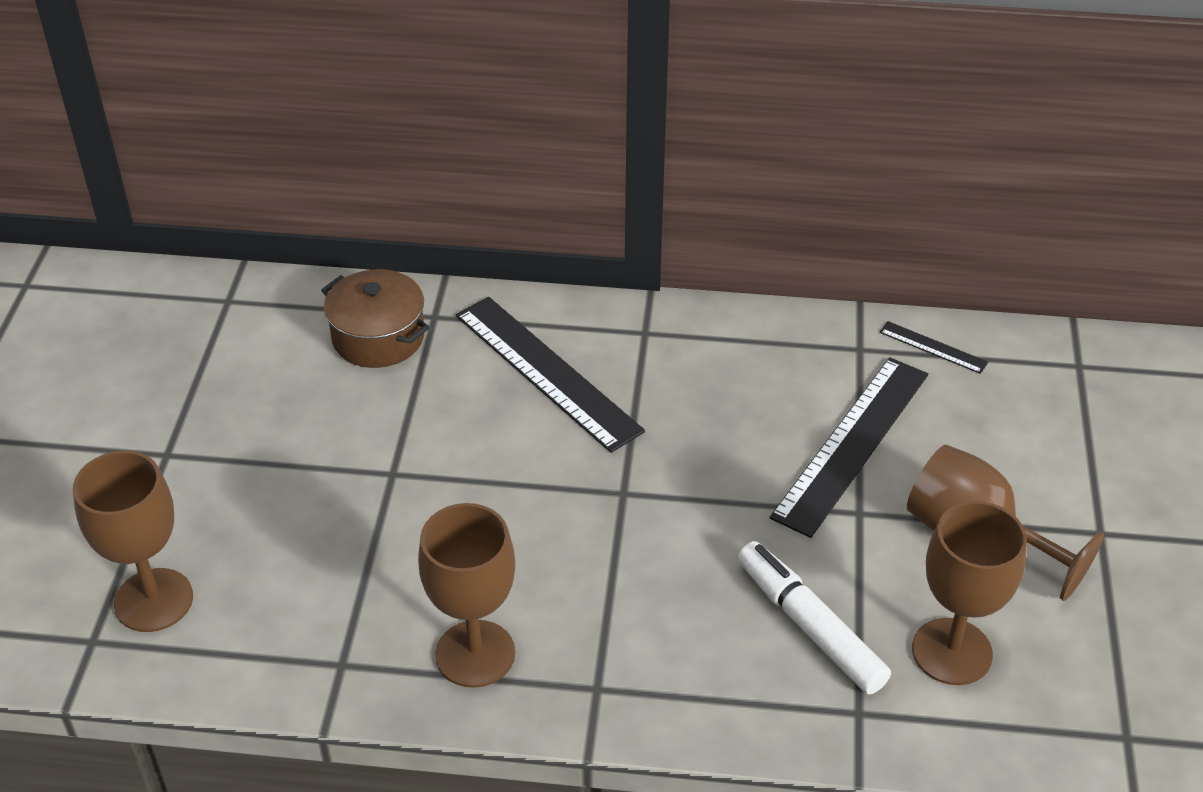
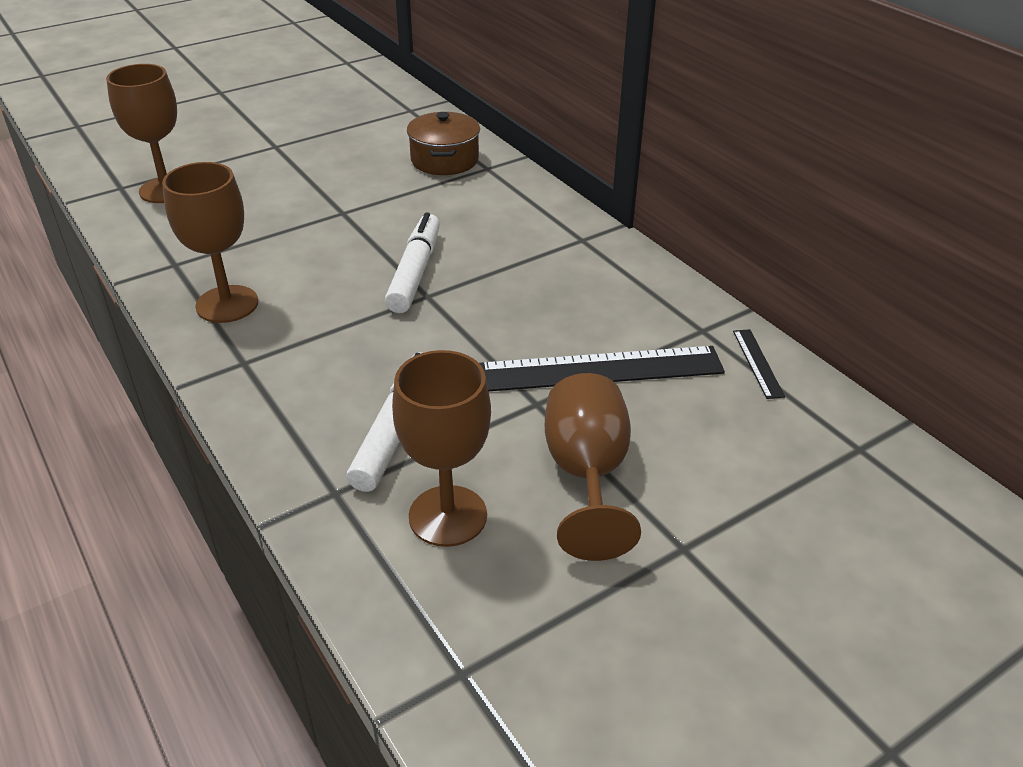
camera: 50 degrees right, 5 degrees down
black ruler [456,297,645,453] -> none
none -> white marker [385,212,440,313]

